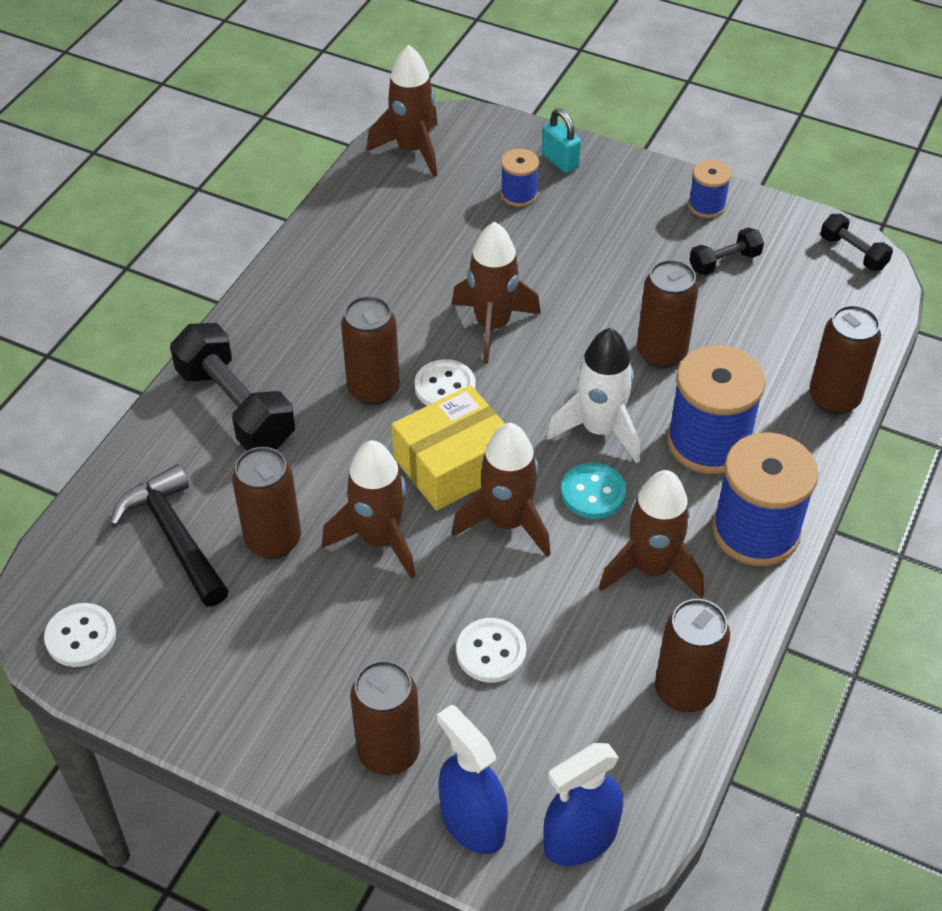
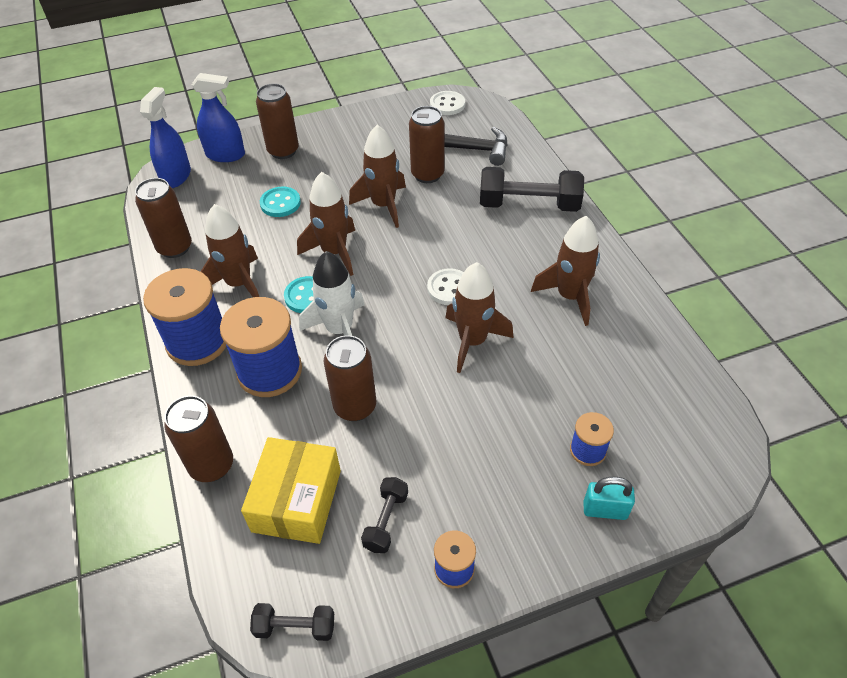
camera: 135 degrees right, 0 degrees up
brown can [341,296,400,405] -> none
brown rocket [367,45,438,177] -> brown rocket moved to [531,216,600,326]
yellow box [392,385,505,511] -> yellow box moved to [241,437,341,544]
white button [456,618,526,683] -> turquoise button [260,187,301,217]

